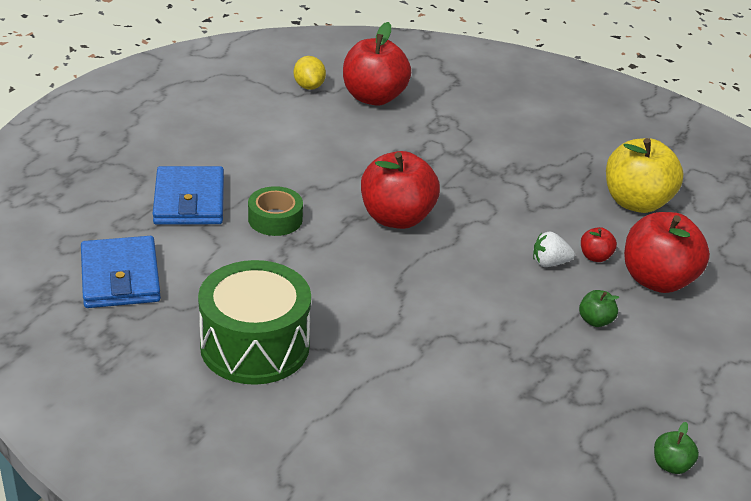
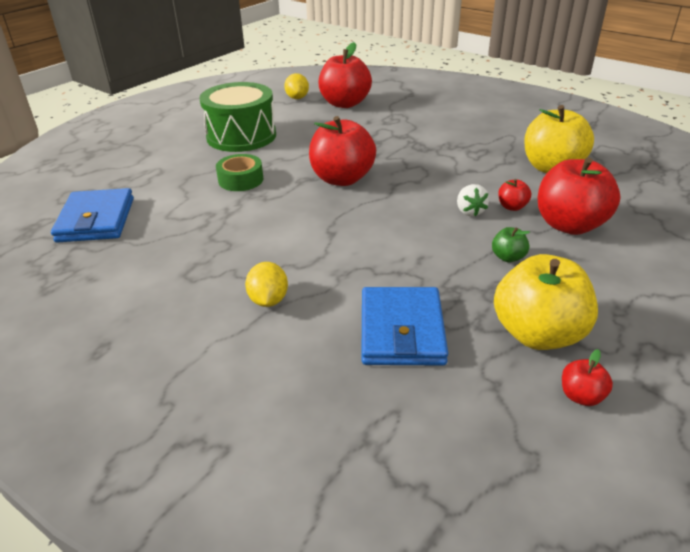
camera: 10 degrees right, 0 degrees up
blue wallet [153,166,224,225] -> blue wallet moved to [362,287,448,365]
green drum [198,260,311,385] -> green drum moved to [199,82,276,152]
white strawberry [533,231,575,267] -> white strawberry turned 105 degrees counterclockwise [457,184,489,217]
green apple [654,422,699,474] -> red apple [562,349,613,406]
none -> yellow lemon [245,262,288,307]
none -> yellow apple [494,254,598,350]

